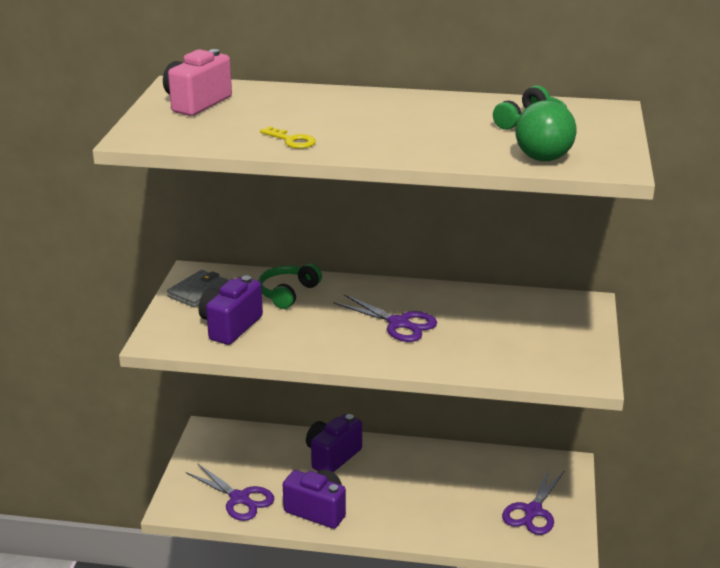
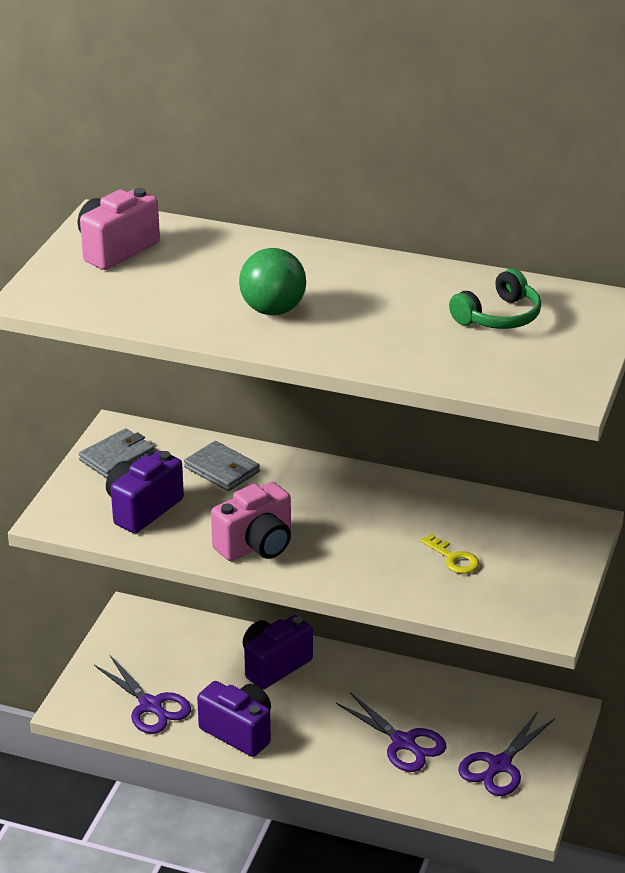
camera: 10 degrees right, 5 degrees up
green headphones [258,263,322,309] -> grey wallet [184,441,260,491]
yellow key [260,126,316,149] -> yellow key moved to [420,534,479,574]
purple scissors [333,294,437,342] -> purple scissors moved to [336,692,447,772]
green ball [515,100,576,161] -> green ball moved to [239,248,306,315]
none -> pink camera [211,482,291,561]

